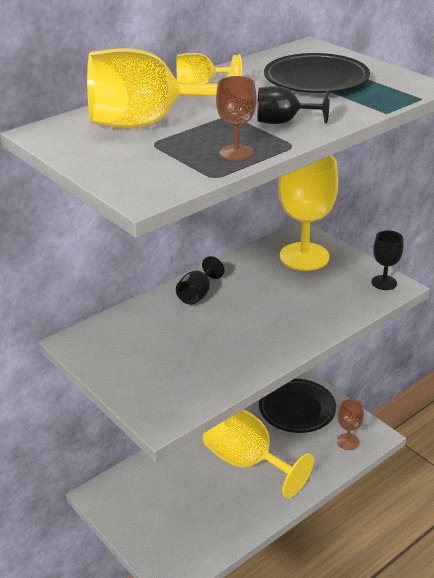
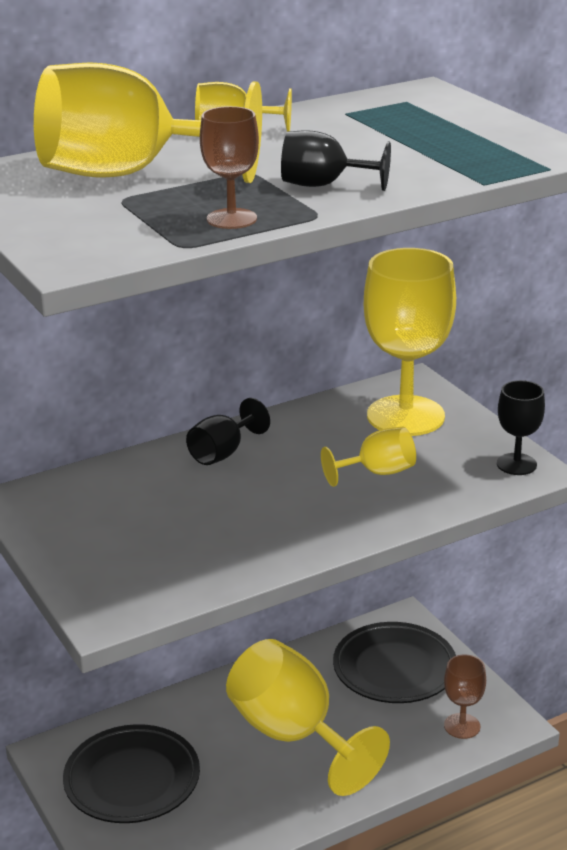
camera: 10 degrees right, 5 degrees down
black plate [264,53,370,93] -> black plate moved to [63,724,200,823]
none -> yellow goblet [321,427,416,487]

